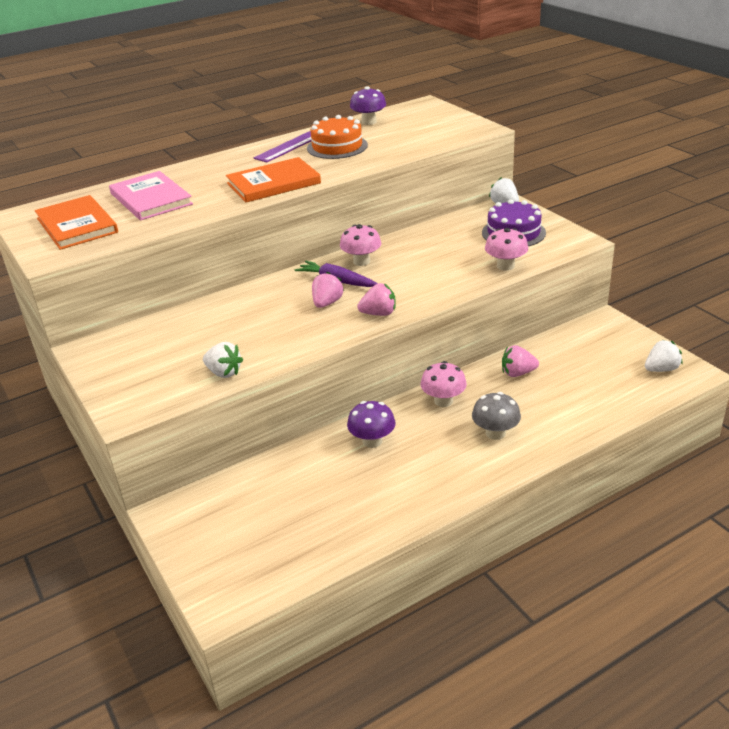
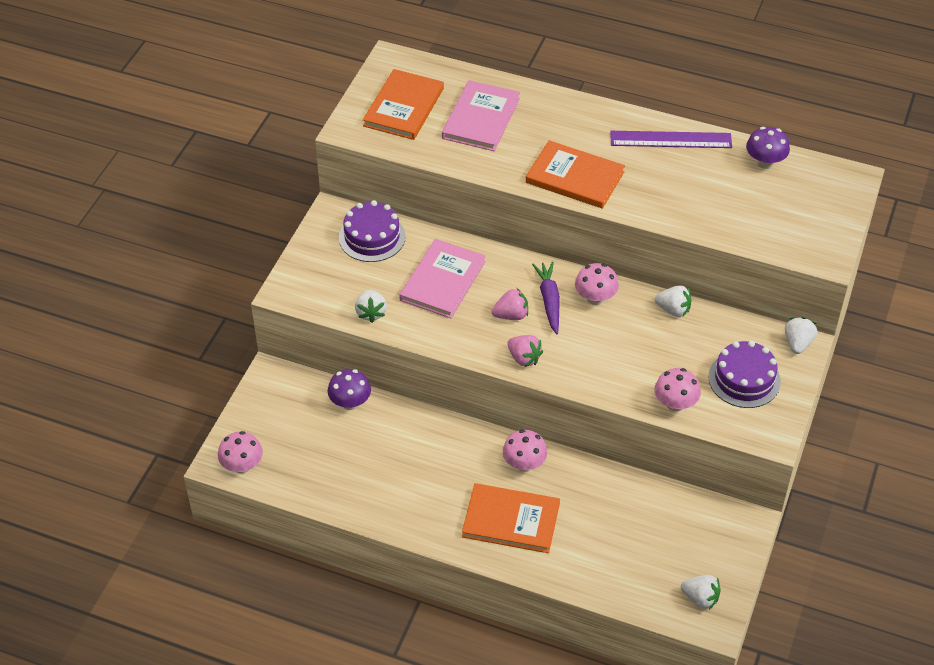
camera: 50 degrees right, 15 degrees up
orange cake [307,115,368,159] -> none
purple mushroom [347,401,395,448] -> purple mushroom moved to [328,369,371,410]
grey mushroom [472,392,521,440] -> orange book [462,483,560,553]
pink strawberry [502,345,539,377] -> none
none -> pink mushroom [218,431,263,474]
none -> purple cake [339,200,406,262]
none -> pink book [399,239,486,318]
none -> white strawberry [655,285,692,317]

